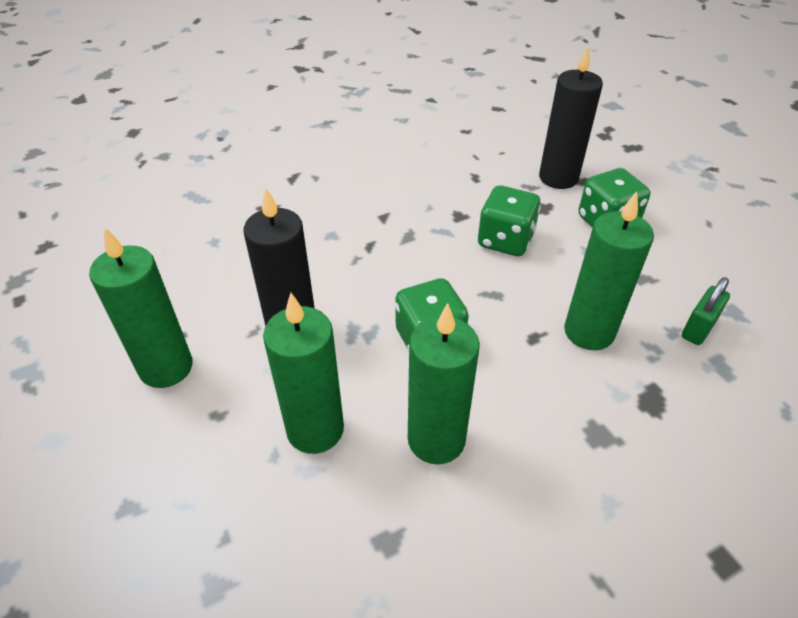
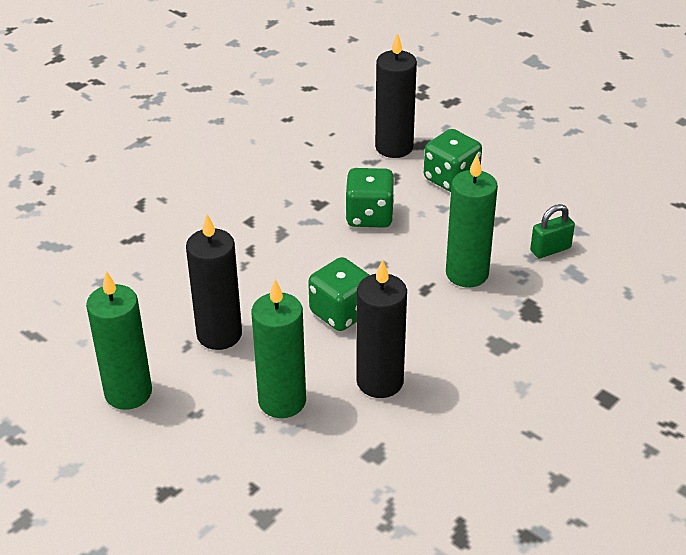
camera: 20 degrees left, 5 degrees down
green candle [408,303,480,464] -> black candle [356,260,407,398]
green padlock [682,277,730,345] -> green padlock turned 45 degrees clockwise [530,204,575,258]

